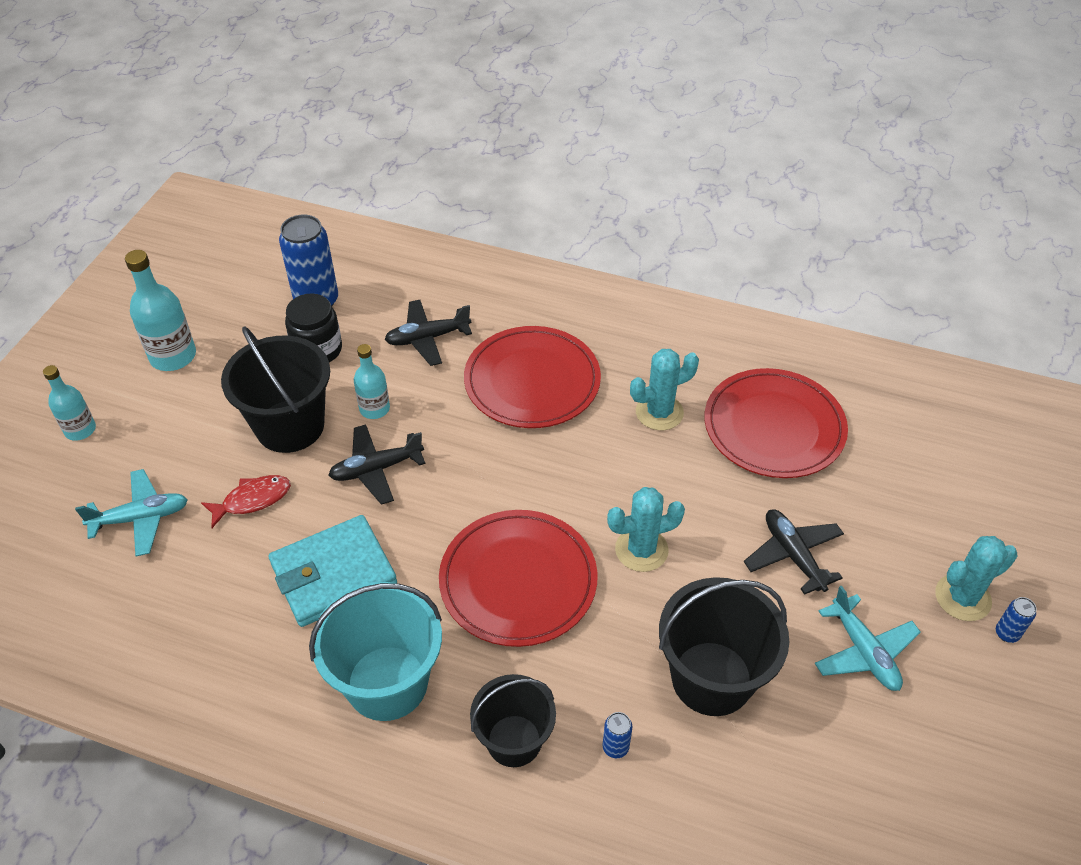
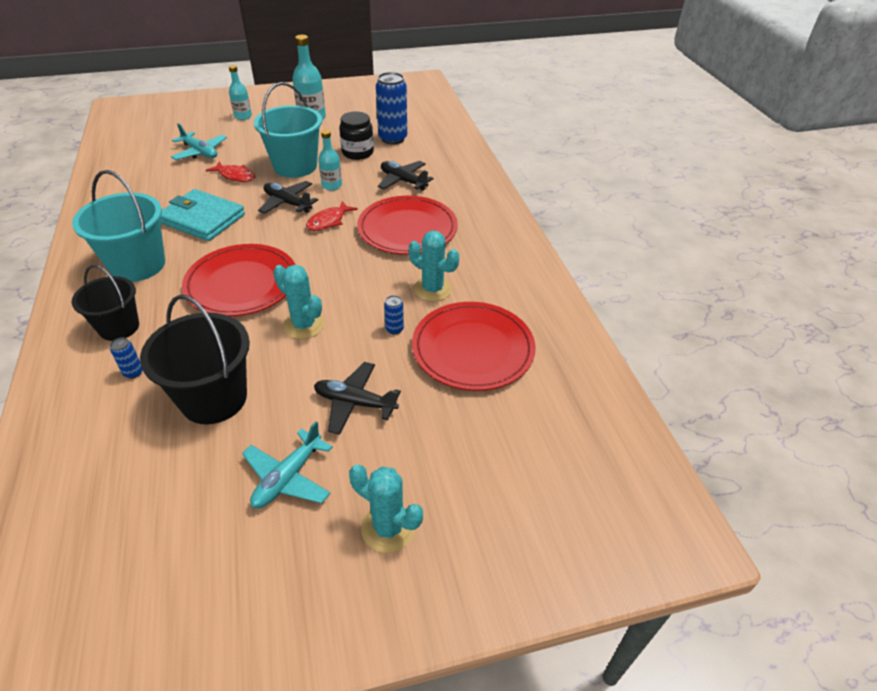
camera: 55 degrees right, 5 degrees down
black bucket [221,326,330,453] -> turquoise bucket [254,82,322,178]
black plane [744,509,844,595] -> black plane turned 105 degrees counterclockwise [314,362,401,435]
blue can [996,597,1037,643] -> blue can moved to [384,295,404,335]
none -> red fish [306,201,358,231]

